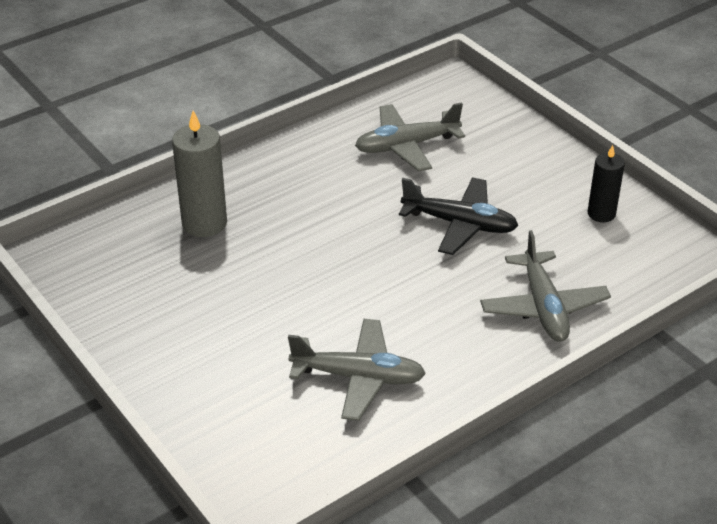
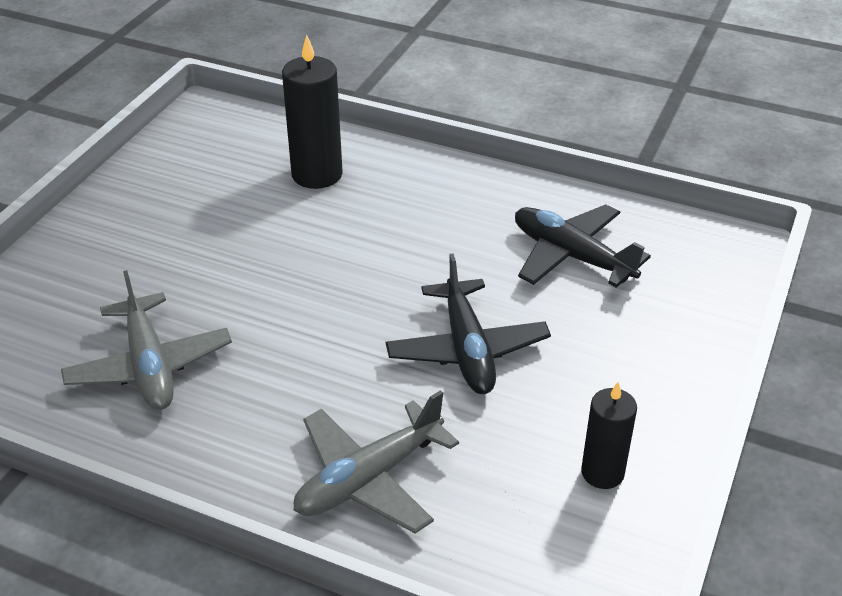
camera: 60 degrees right, 0 degrees up
grey candle [172,111,227,237] -> black candle [282,35,343,189]
grey plane [355,102,465,172] -> black plane [515,204,651,288]

